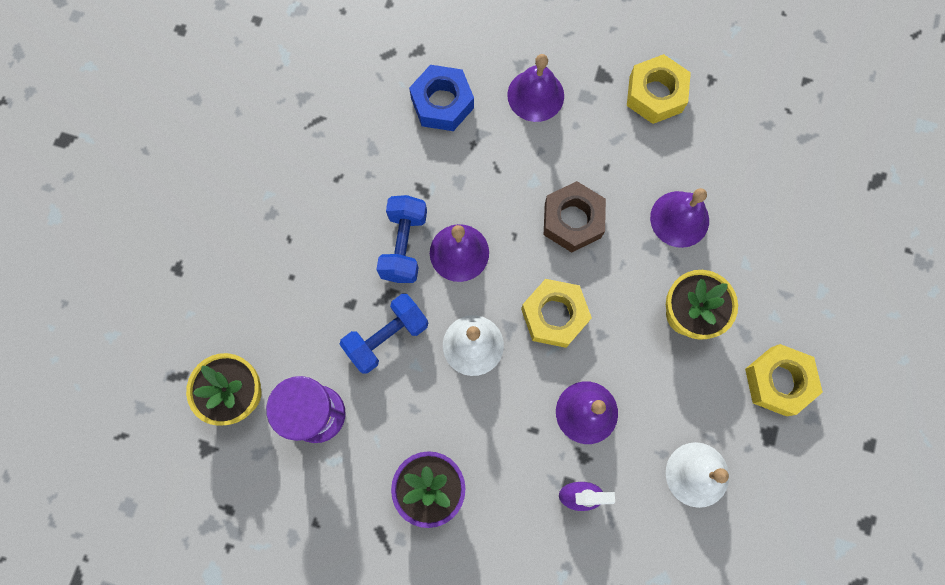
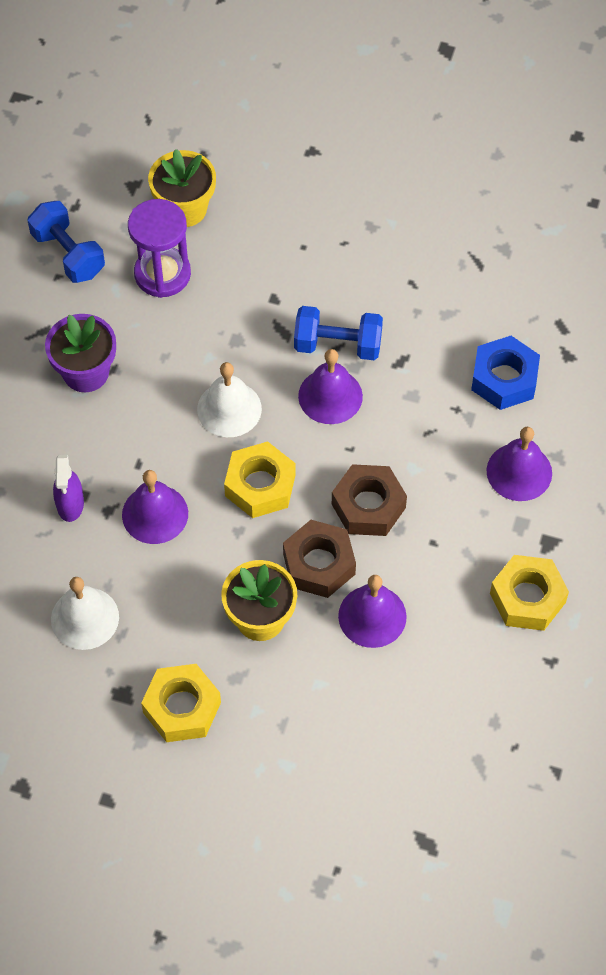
camera: 90 degrees right, 15 degrees down
blue dumbbell [339,293,428,374] -> blue dumbbell moved to [27,201,105,283]
none -> brown nut [283,520,356,598]

